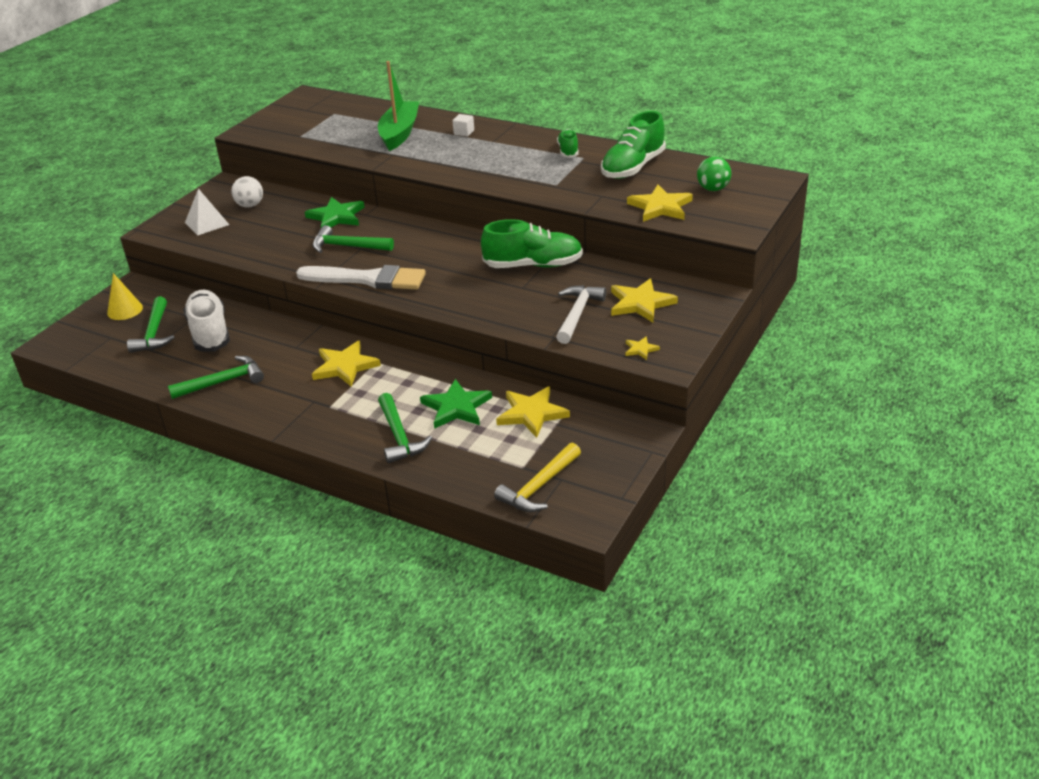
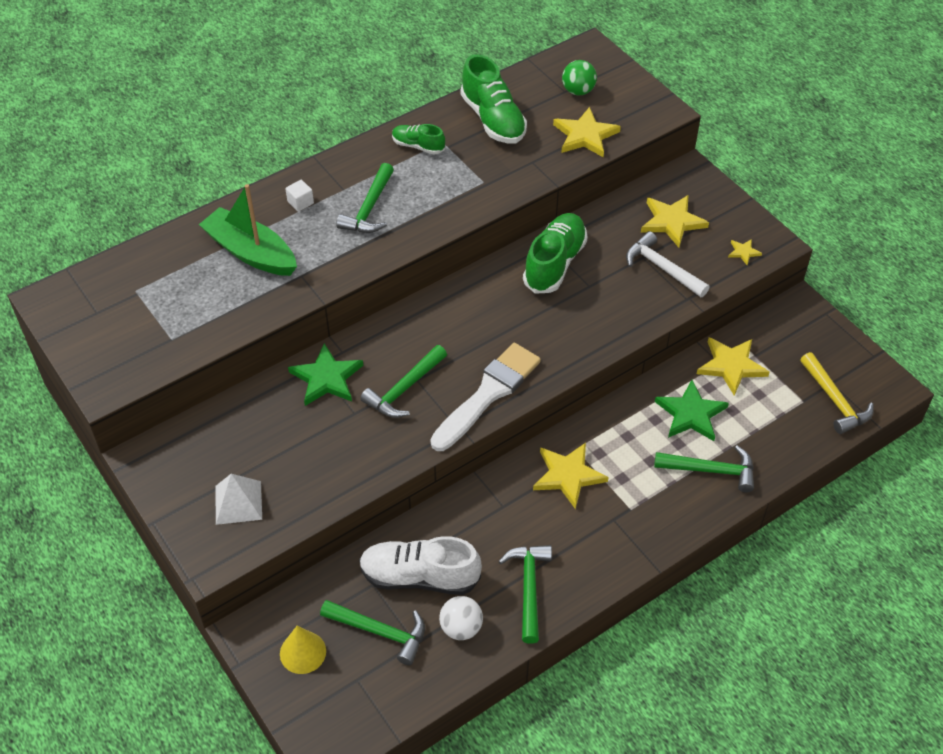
camera: 65 degrees left, 15 degrees up
white ball [231,176,263,208] -> white ball moved to [439,596,483,640]
none -> green hammer [336,163,394,233]

